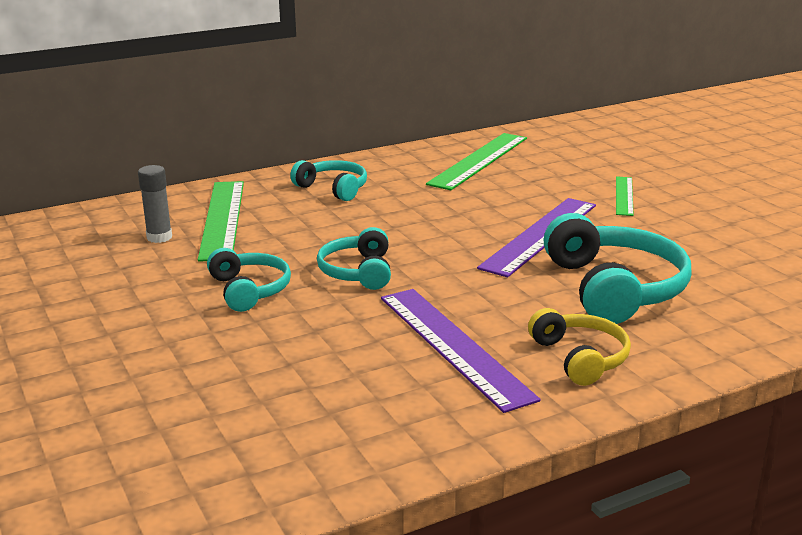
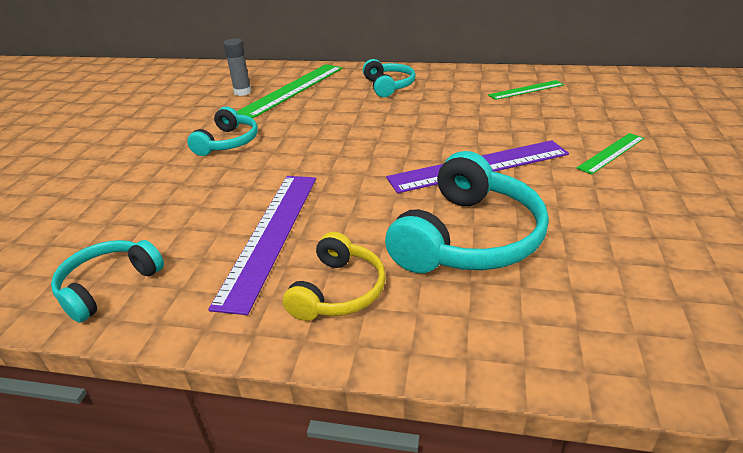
camera: 40 degrees right, 10 degrees up
turquoise headphones [317,227,391,290] -> turquoise headphones moved to [51,240,164,323]
green ruler [426,133,527,190] -> green ruler [488,80,564,100], size x0.55

